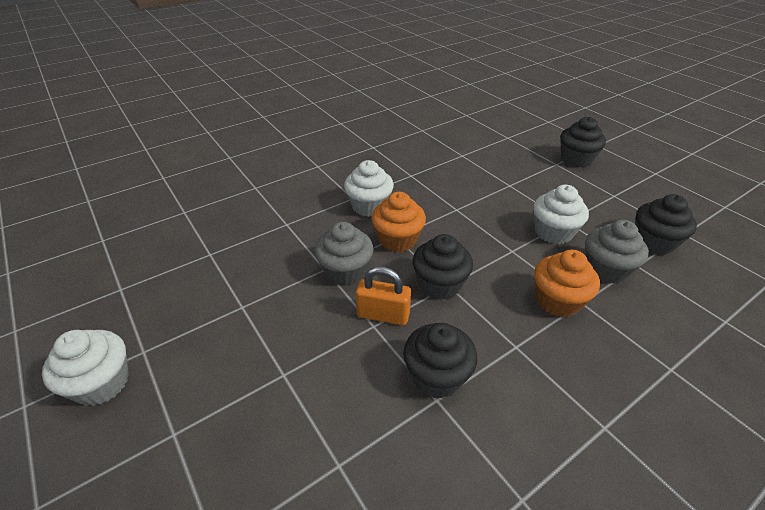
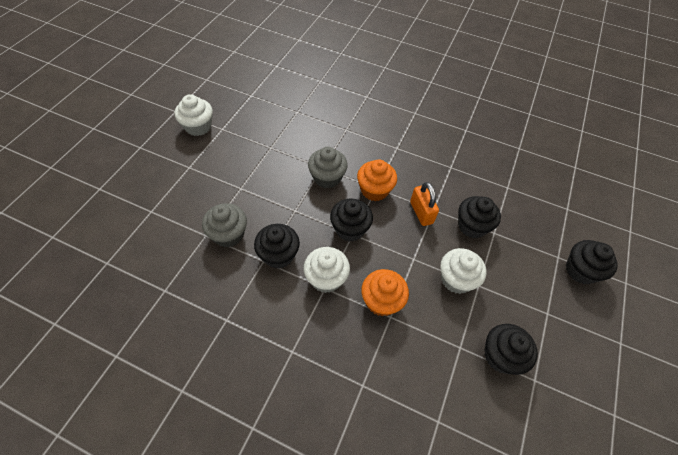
camera: 55 degrees right, 15 degrees up
white cupcake [344,160,394,217] -> white cupcake moved to [304,247,350,293]
orange padlock [356,266,411,325] -> orange padlock moved to [410,182,439,226]
grey cupcake [586,220,649,284] -> grey cupcake moved to [202,203,247,247]
none -> black cupcake [458,196,501,238]

